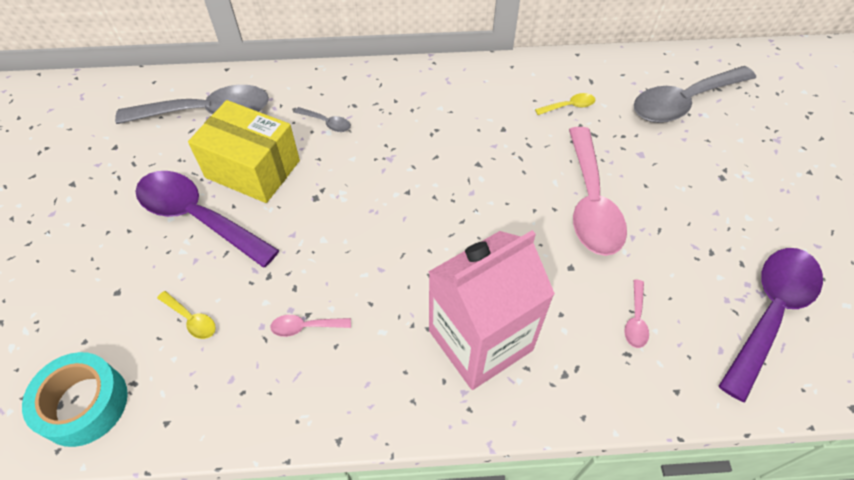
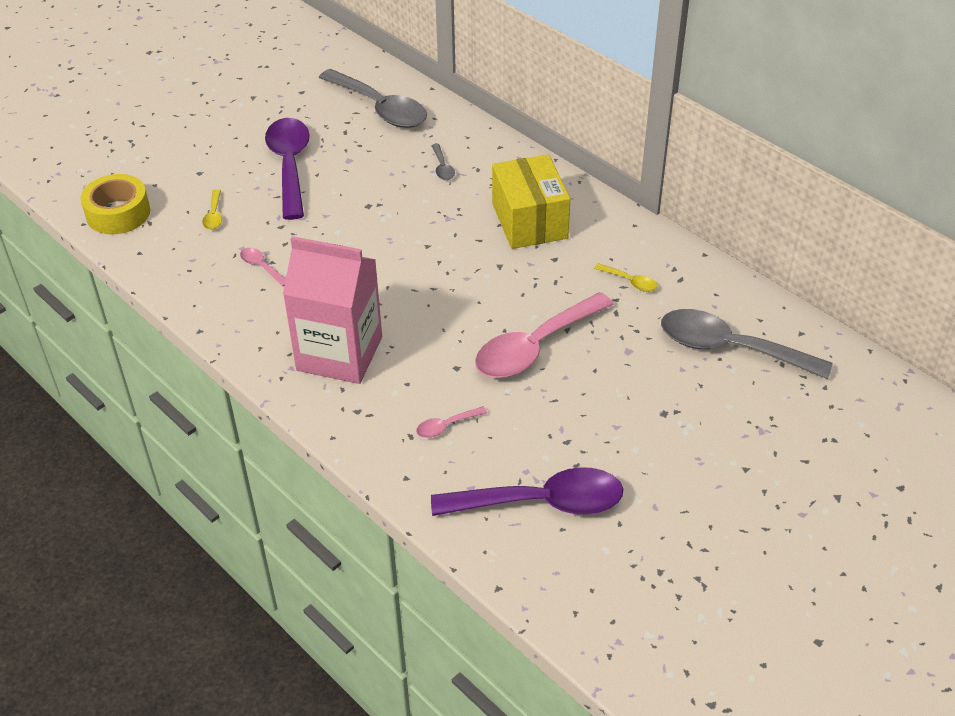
camera: 50 degrees right, 10 degrees down
turquoise tape [22,352,128,447] -> yellow tape [81,174,150,234]
yellow box [188,100,300,203] -> yellow box moved to [492,154,571,249]

